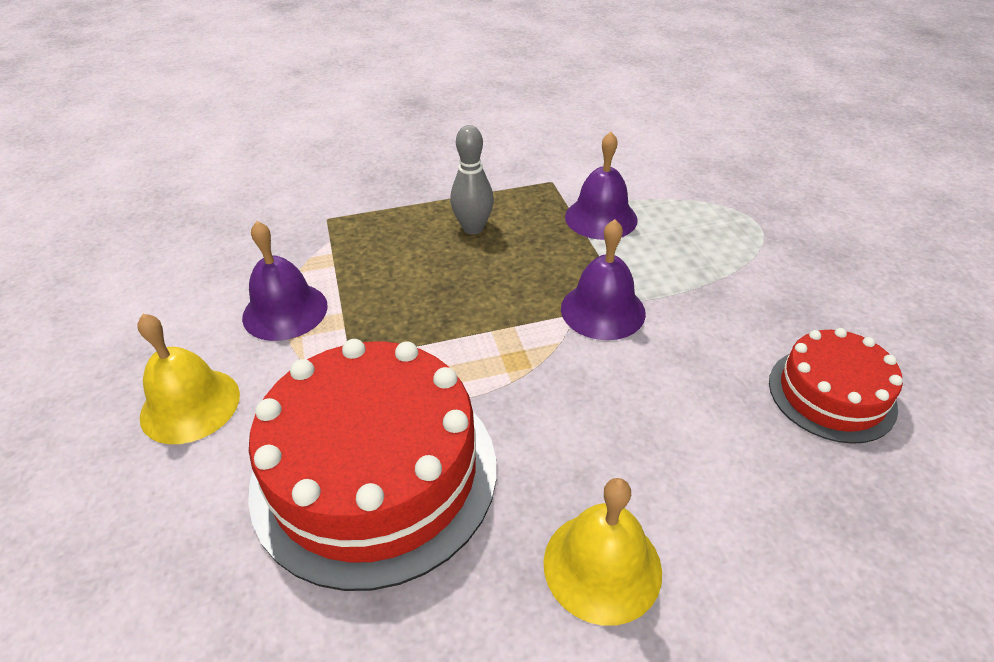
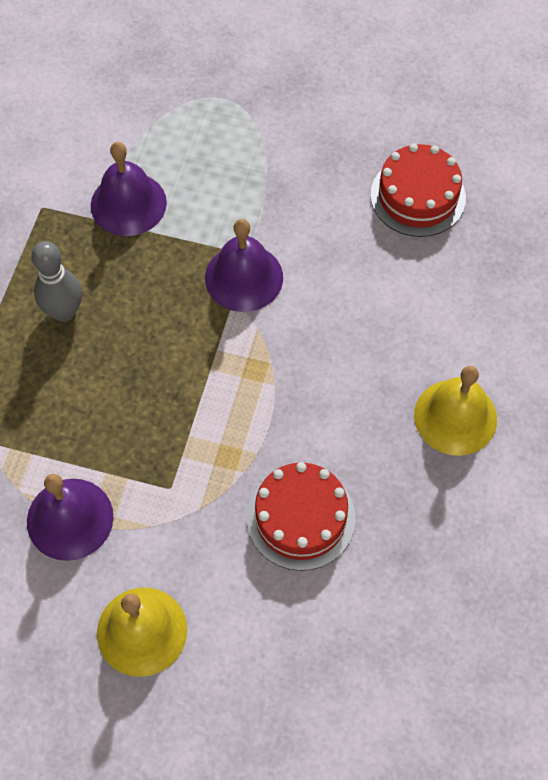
camera: 60 degrees left, 20 degrees up
red cake [248,339,496,591] -> red cake [247,462,356,571], size x0.54

